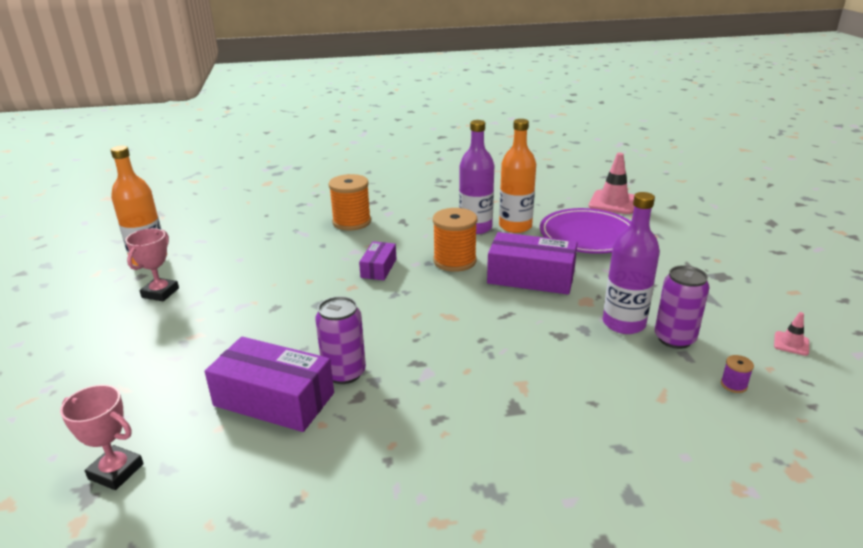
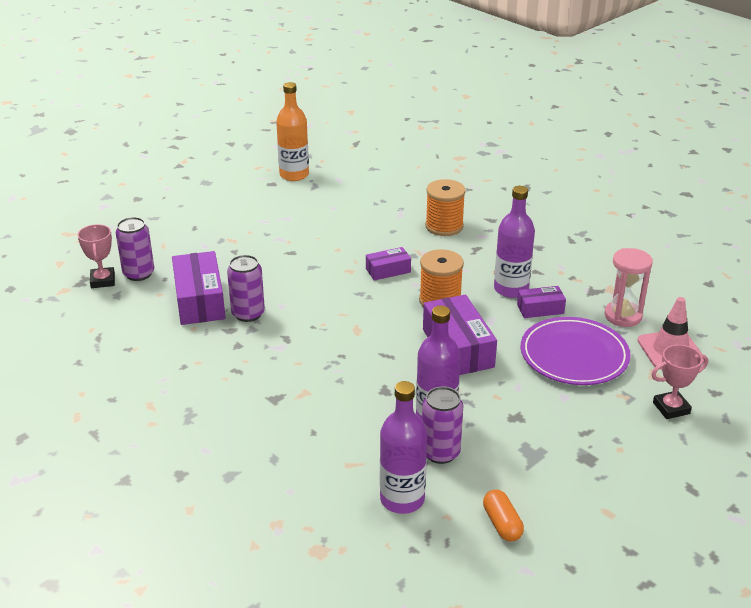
camera: 55 degrees right, 5 degrees up
pink trophy [125,228,179,301] -> pink trophy moved to [652,345,708,419]
orange bottle [499,119,536,233] -> purple box [517,286,566,318]
purple spool [721,355,754,393] -> purple bottle [380,381,427,514]
pink traffic cone [774,312,809,356] -> orange capsule [483,490,524,541]
none -> purple can [116,217,154,281]
none -> pink hourglass [604,248,653,327]

